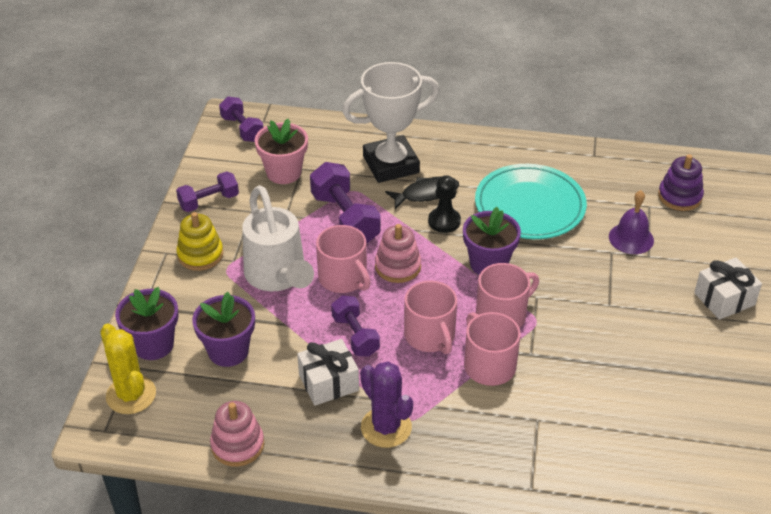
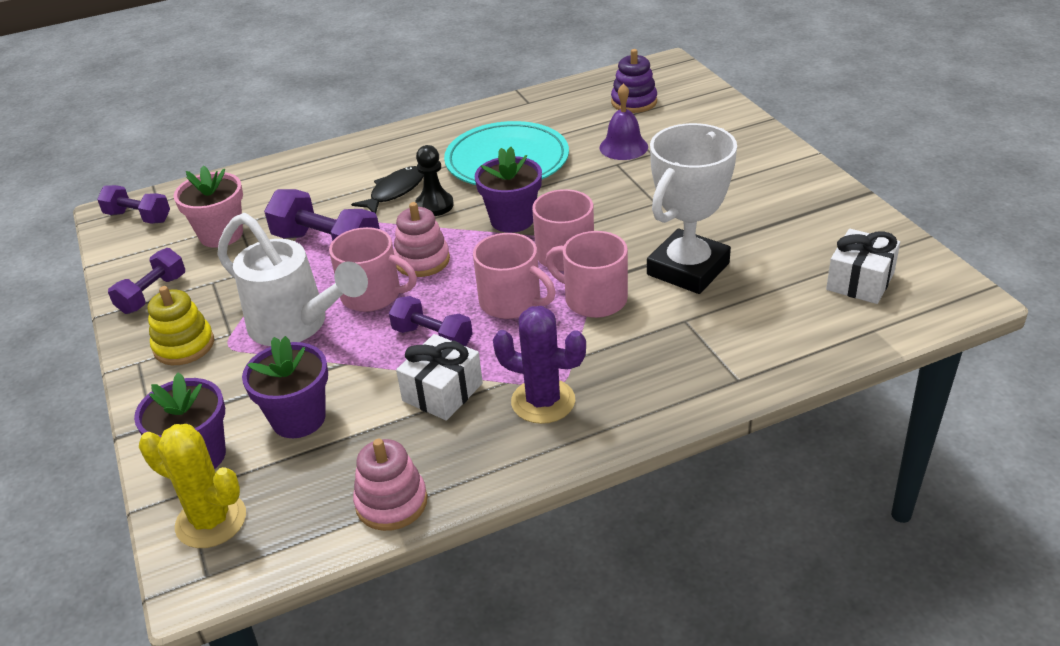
camera: 30 degrees left, 5 degrees down
white trophy [342,62,439,183] -> white trophy moved to [647,123,737,294]
white gift [694,258,762,320] -> white gift moved to [826,229,900,304]

